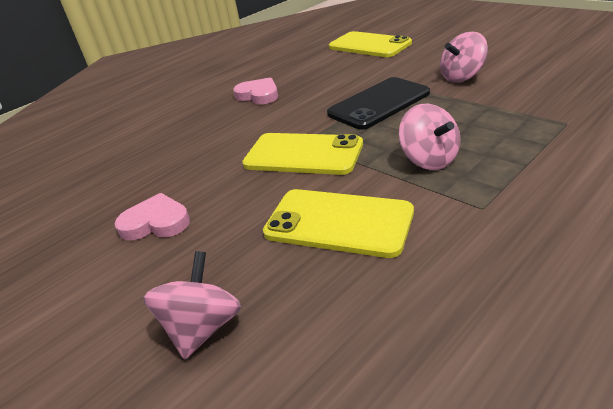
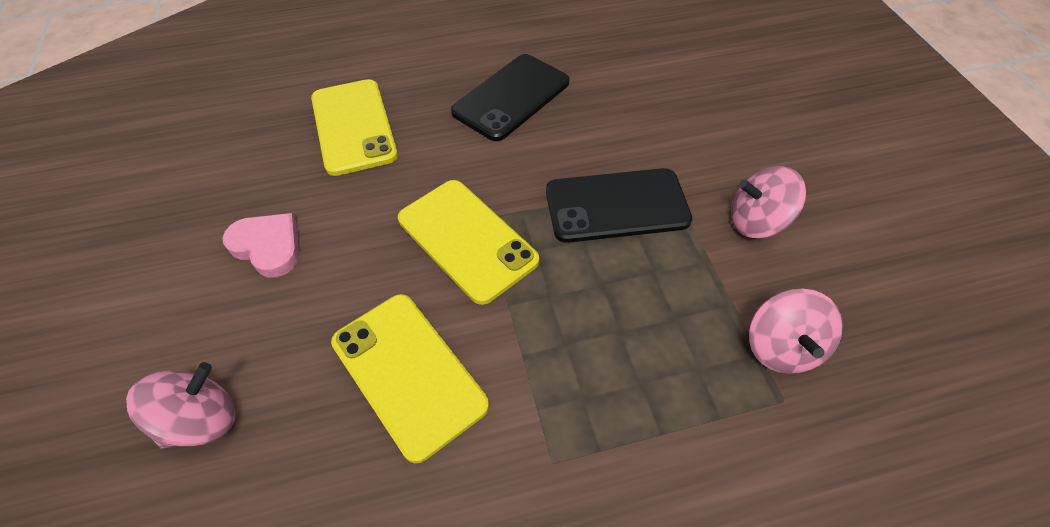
camera: 25 degrees right, 20 degrees up
pink heart [233,77,278,104] -> black phone [451,54,570,141]
yellow phone [329,31,412,57] -> yellow phone moved to [311,79,398,176]
pink spinning top [399,104,460,170] -> pink spinning top moved to [749,289,843,374]

